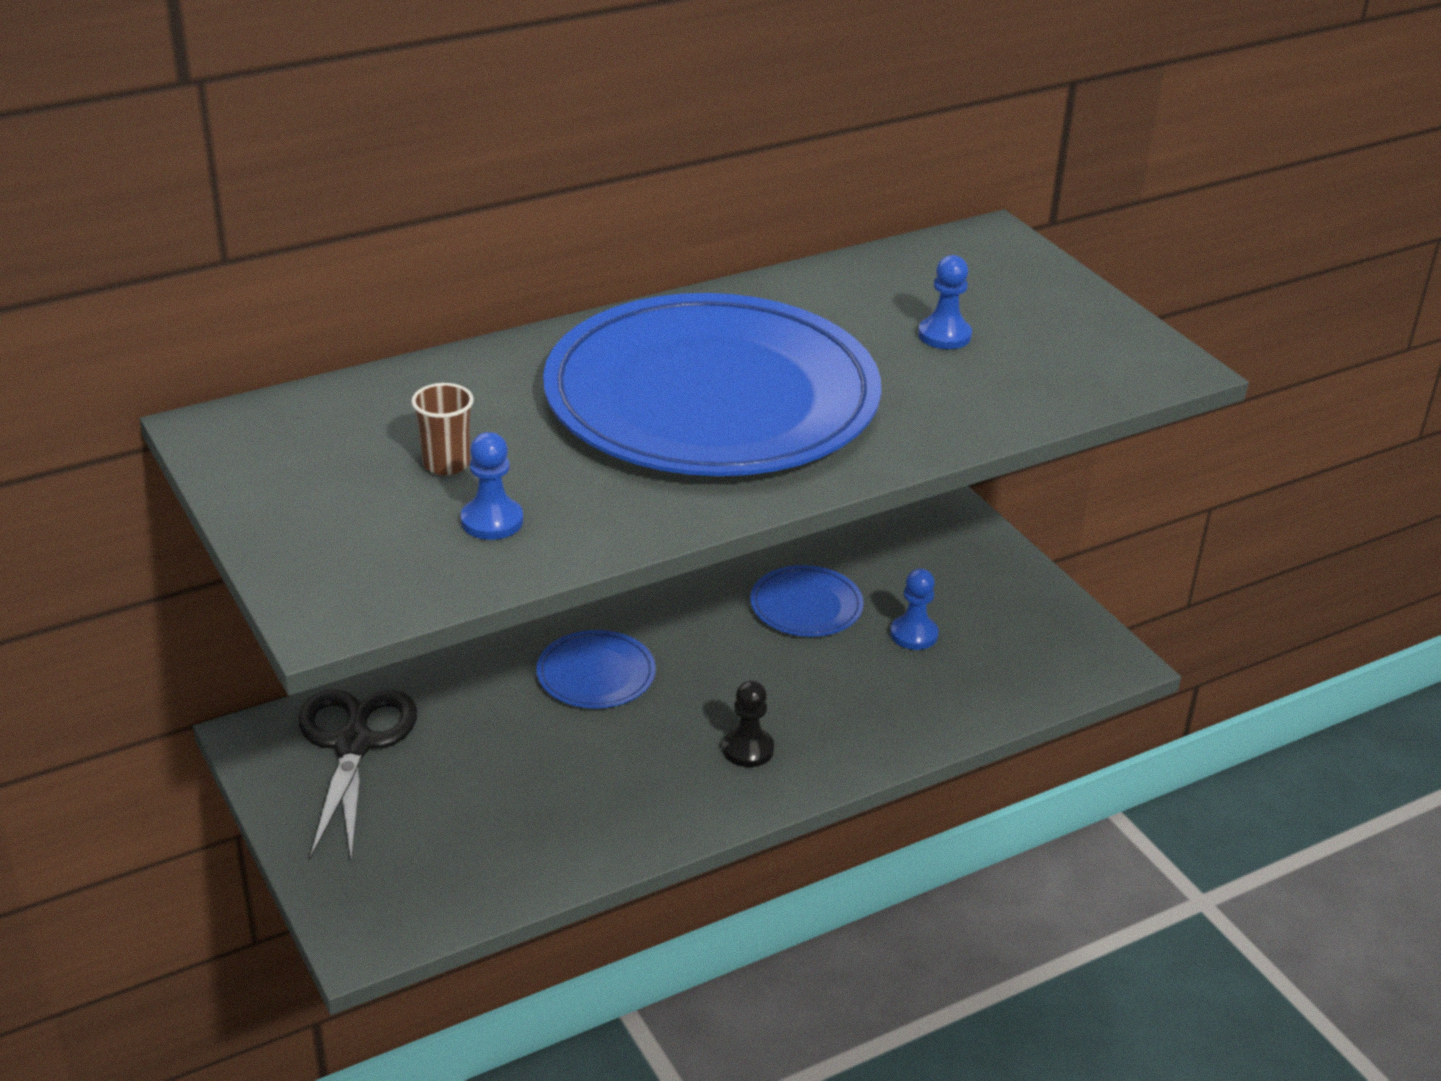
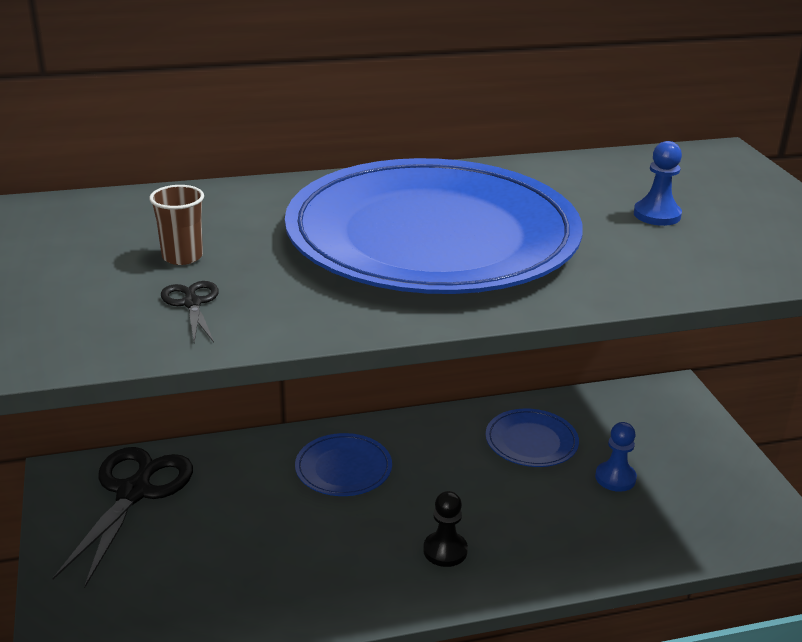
camera: 15 degrees right, 5 degrees down
blue pawn [461,432,523,540] -> black scissors [161,281,219,342]

